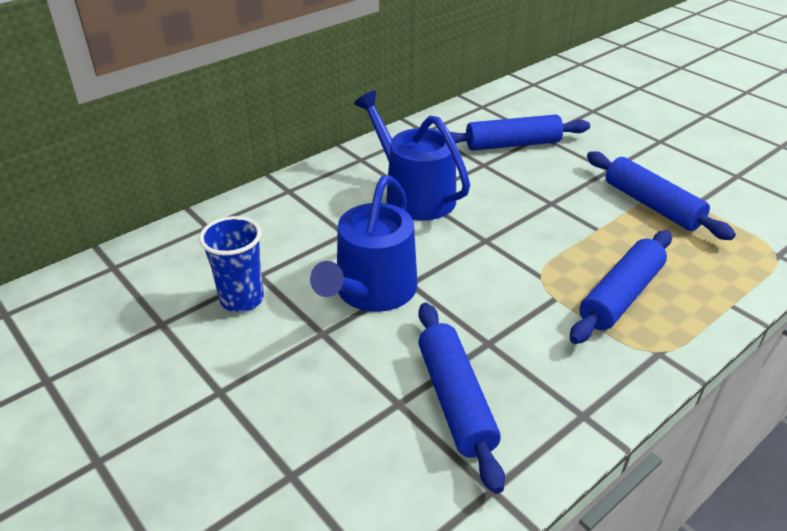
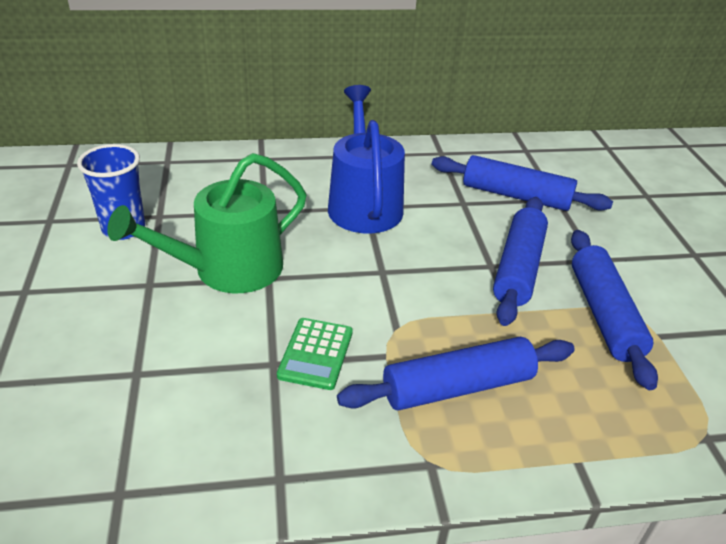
camera: 30 degrees right, 0 degrees up
blue watering can [310,176,417,312] -> green watering can [107,153,306,293]
blue rolling pin [418,303,505,494] -> blue rolling pin moved to [493,197,548,326]
none -> green calculator [277,318,353,390]

